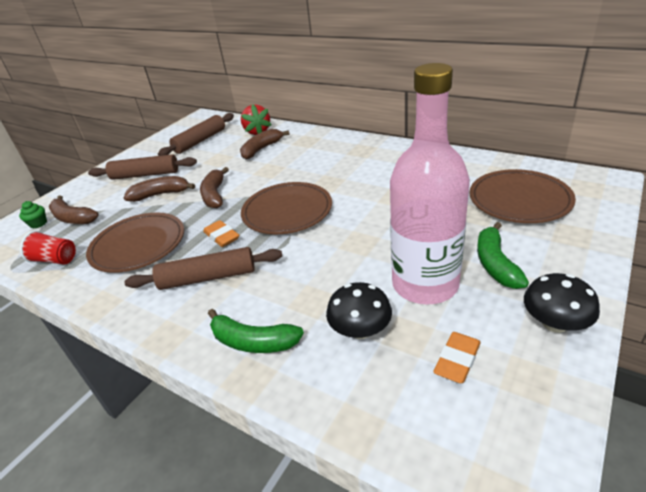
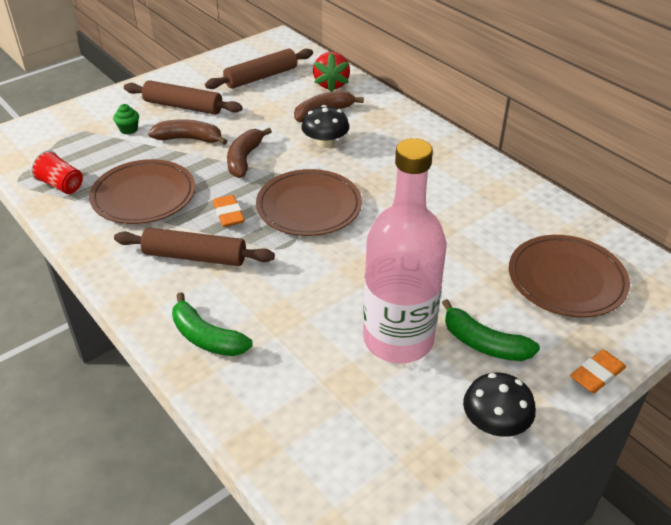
camera: 15 degrees right, 5 degrees up
green cupcake [19,201,47,228] -> green cupcake moved to [113,104,139,135]
brown banana [49,195,99,224] -> none
black mushroom [326,282,392,339] -> black mushroom moved to [302,105,349,148]
orange eraser [433,332,481,383] -> orange eraser moved to [570,350,626,393]
green banana [477,222,529,289] -> green banana turned 75 degrees counterclockwise [442,299,540,361]

